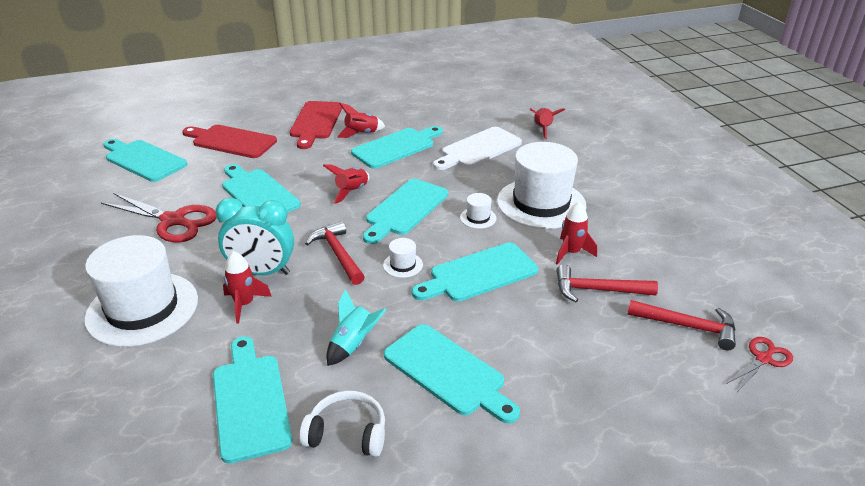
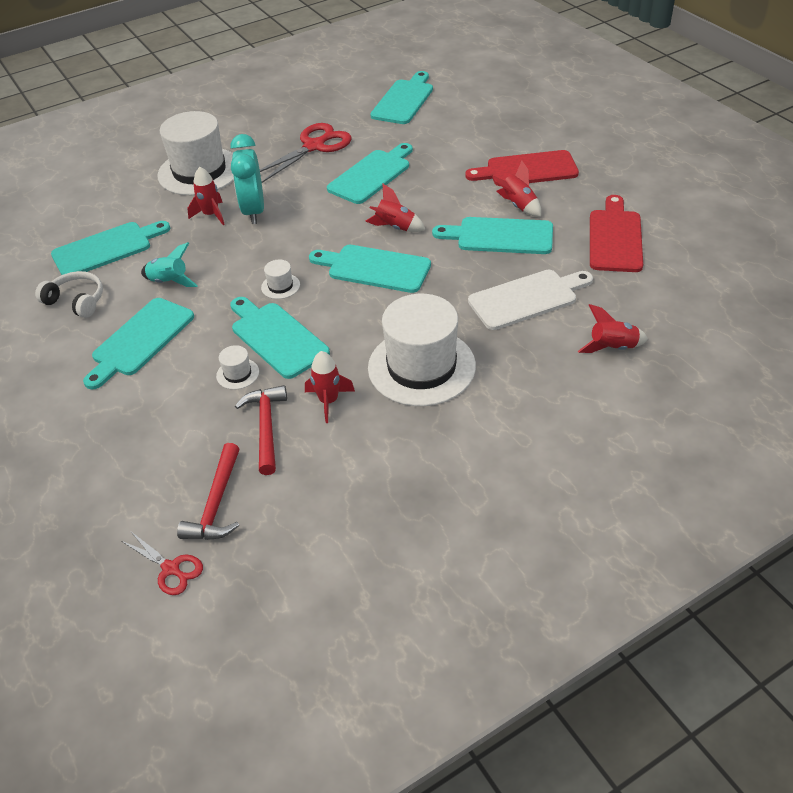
camera: 80 degrees right, 10 degrees up
red scissors [101,193,217,242] -> red scissors turned 150 degrees counterclockwise [260,123,351,183]
red cutting board [182,125,277,158] -> red cutting board moved to [590,195,643,272]
white headphones [299,391,385,457] -> white headphones turned 60 degrees counterclockwise [35,271,103,318]
red hammer [305,221,365,285] -> none
turquoise cutting board [351,126,443,169] -> turquoise cutting board turned 150 degrees clockwise [432,217,553,254]
white cutting board [433,127,522,170] -> white cutting board turned 120 degrees clockwise [468,270,593,330]
white hat [460,193,497,229] -> white hat moved to [216,345,259,390]

